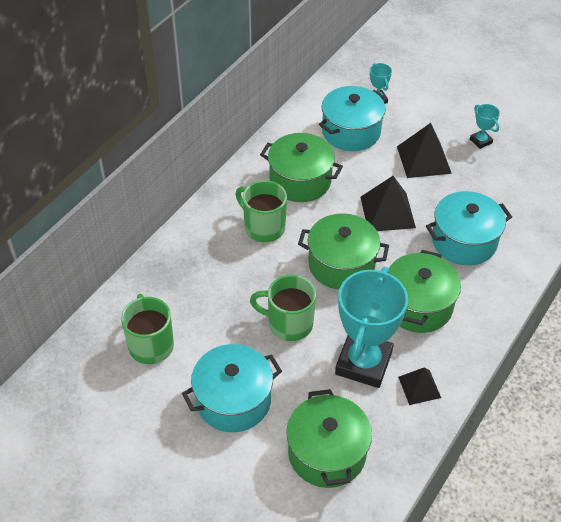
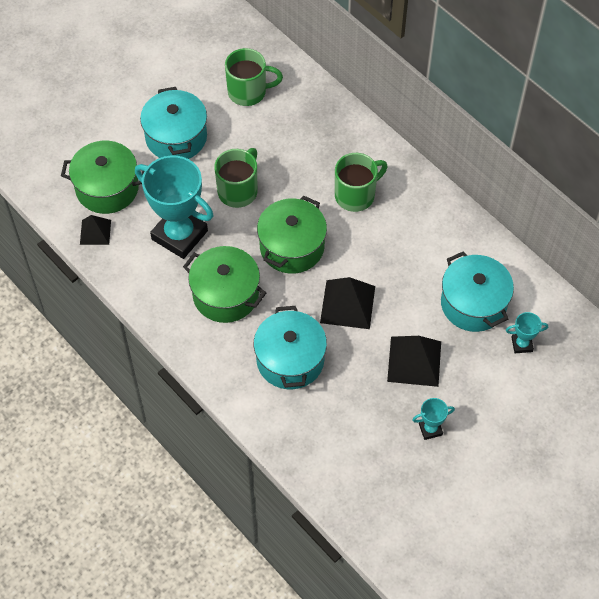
camera: 105 degrees right, 10 degrees up
green pot [260,133,343,202] -> none
black pyramid [398,367,441,405] -> black pyramid moved to [80,215,111,245]

